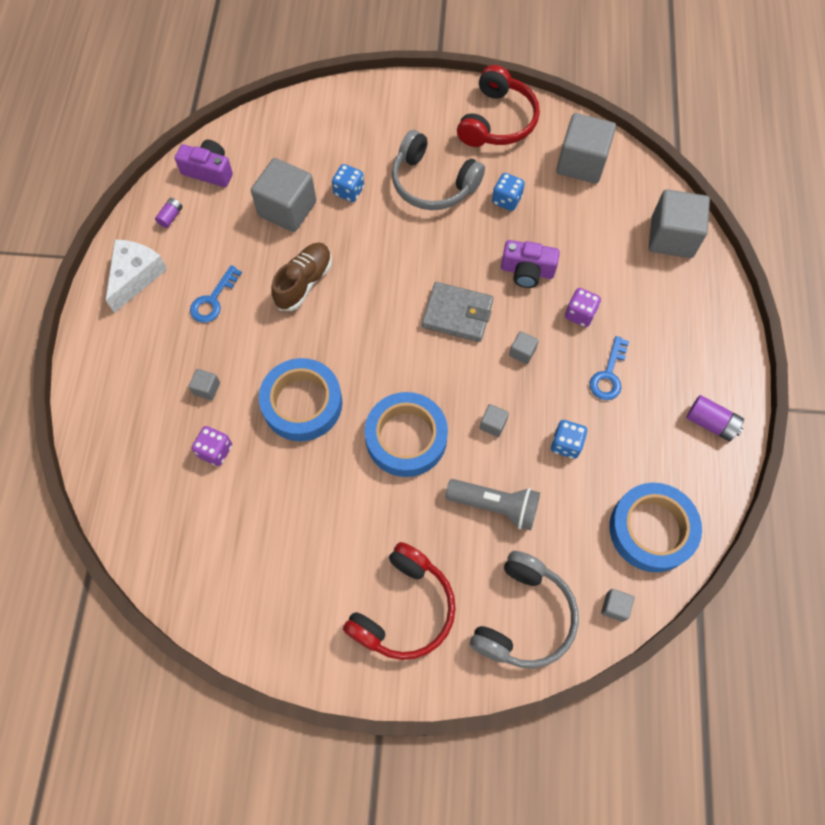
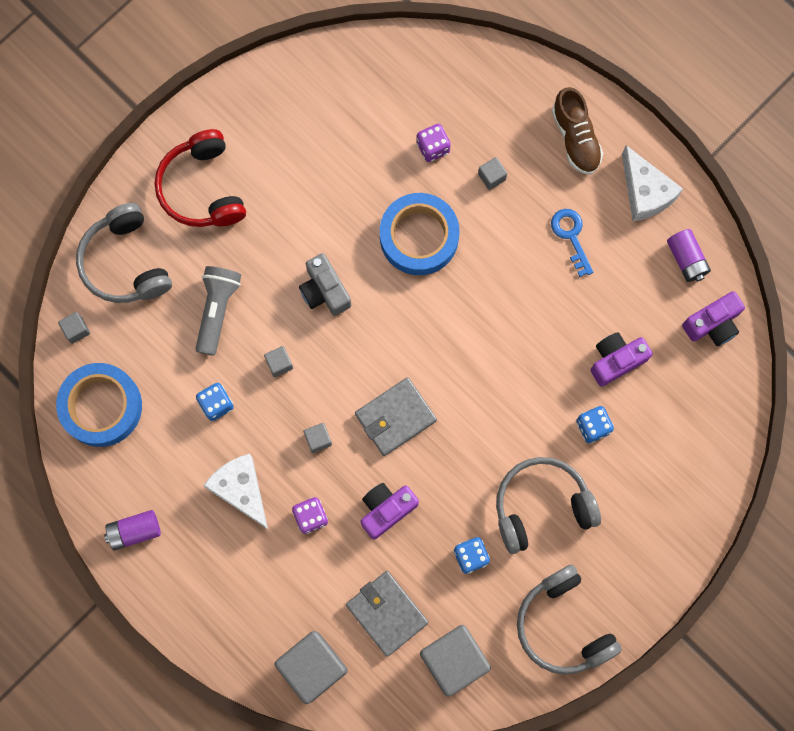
camera: 130 degrees right, 10 degrees up
purple battery [155,198,182,228] -> purple battery [667,229,711,282], size x1.60
grey cube [251,158,316,232] -> purple camera [591,332,653,387]
brown shoe [271,243,332,311] -> brown shoe moved to [552,87,603,175]
blue tape [365,392,448,477] -> grey camera [299,253,351,316]
grey flashlight [445,479,540,530] -> grey flashlight turned 135 degrees clockwise [195,266,241,356]
red headphones [457,65,540,147] -> grey headphones [517,565,622,675]
blue key [589,336,629,400] -> white cheese [203,454,268,529]
none -> grey wallet [346,571,428,657]

